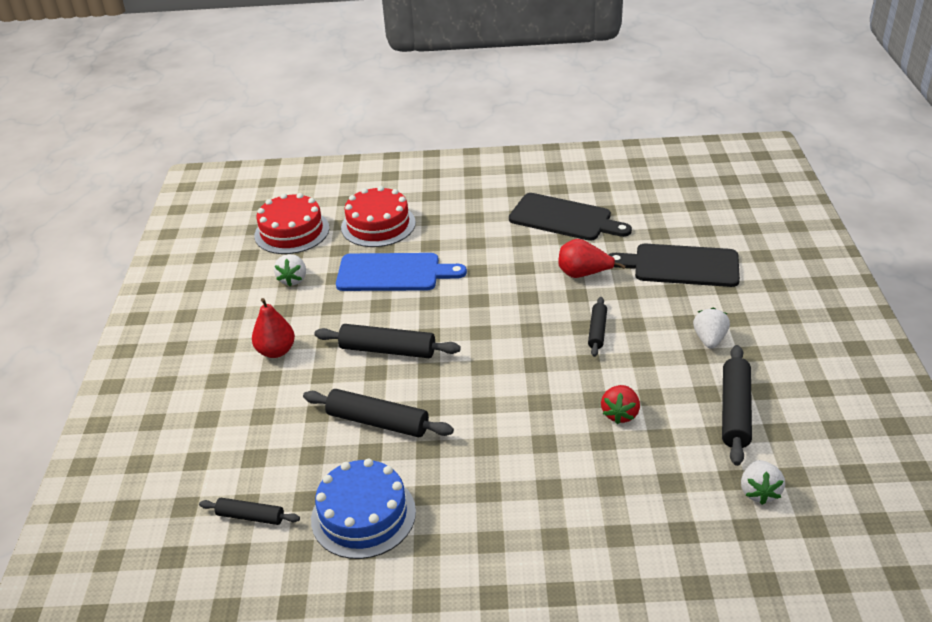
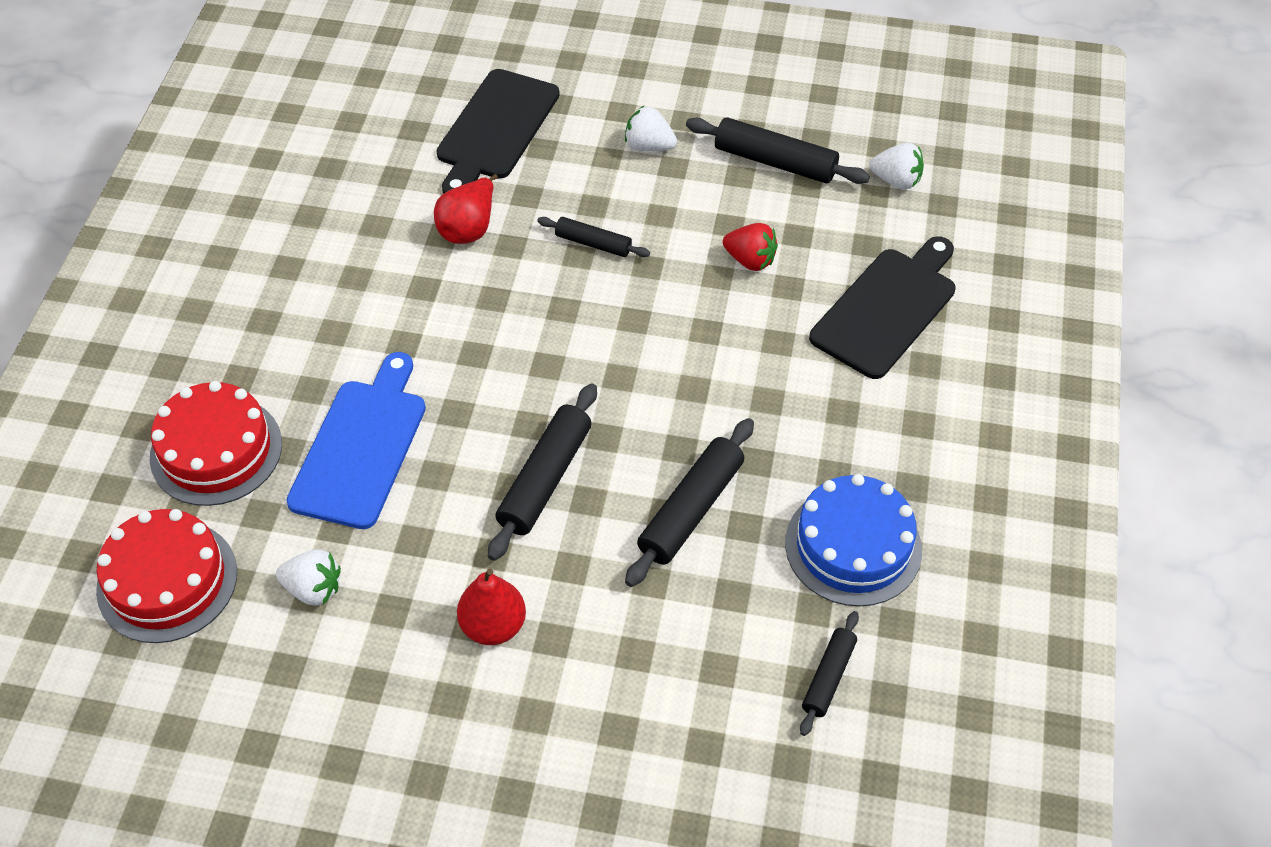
camera: 80 degrees left, 15 degrees up
black cutting board [509,193,632,241] -> black cutting board moved to [809,236,956,379]

